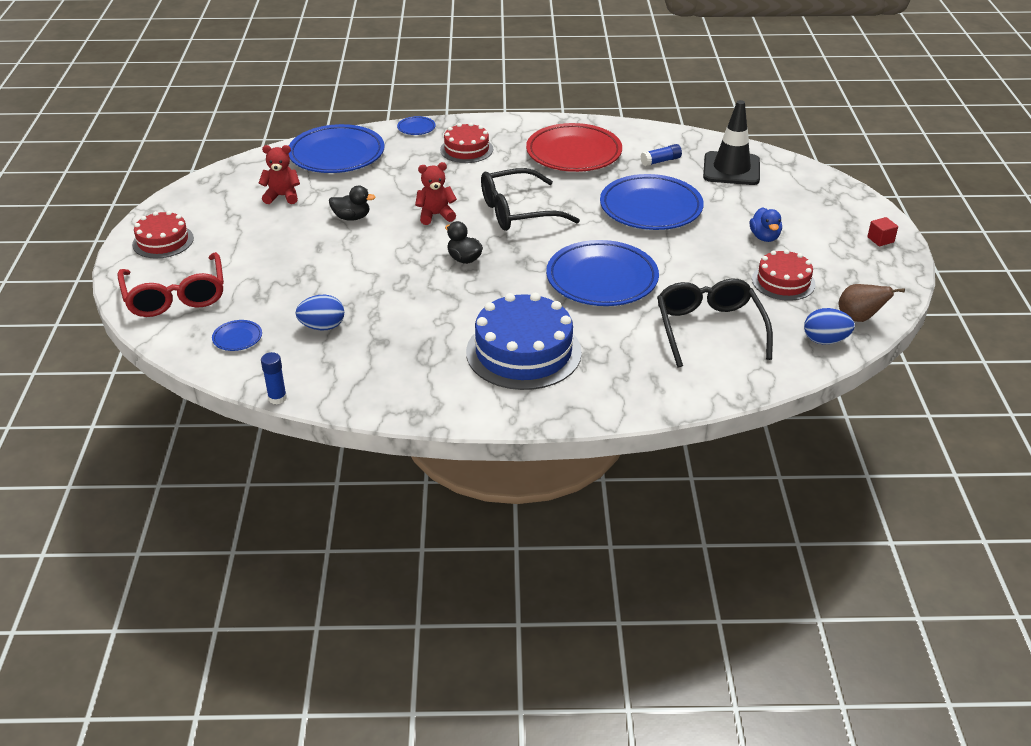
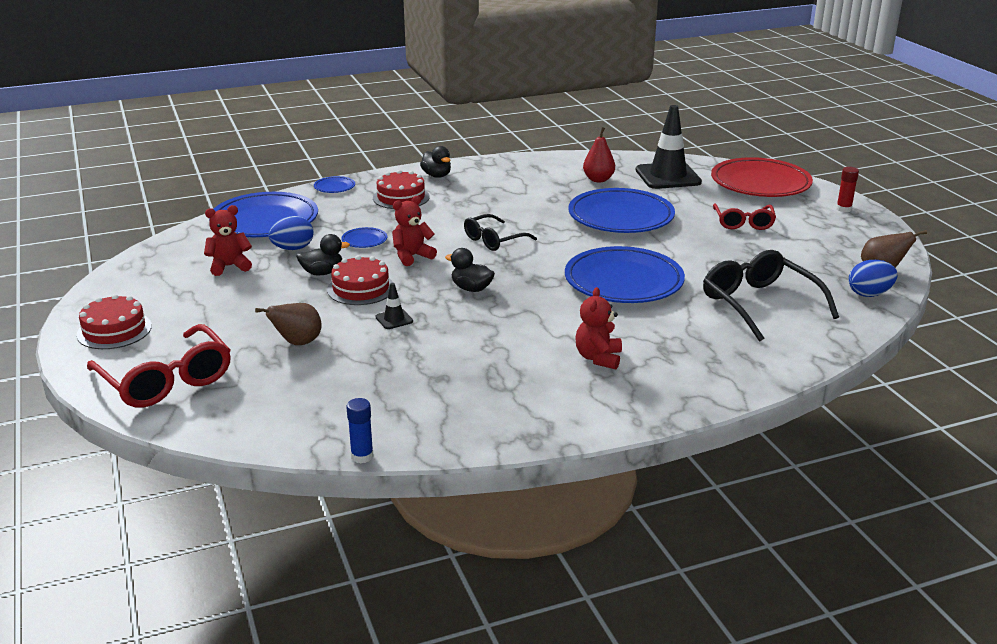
camera: 20 degrees left, 10 degrees down
blue plate [212,320,262,351] -> blue plate moved to [341,227,387,248]
blue egg [296,295,344,330] -> blue egg moved to [268,216,314,250]
blue cake [466,293,582,390] -> red teddy bear [576,287,622,369]
black glasses [481,168,580,231] -> black glasses [464,214,537,251], size x0.62
red plate [526,123,622,172] -> red plate moved to [711,157,813,197]
blue glue stick [641,144,682,166] -> red pear [583,127,615,182]
blue duck [750,207,782,242] -> red glasses [713,204,776,230]
red cake [752,249,816,301] -> red cake moved to [327,255,393,305]
red cube [867,217,898,246] -> red glue stick [836,167,859,212]
none -> brown pear [255,303,322,345]
none -> black traffic cone [375,283,413,329]
none -> black duck [420,146,451,178]

